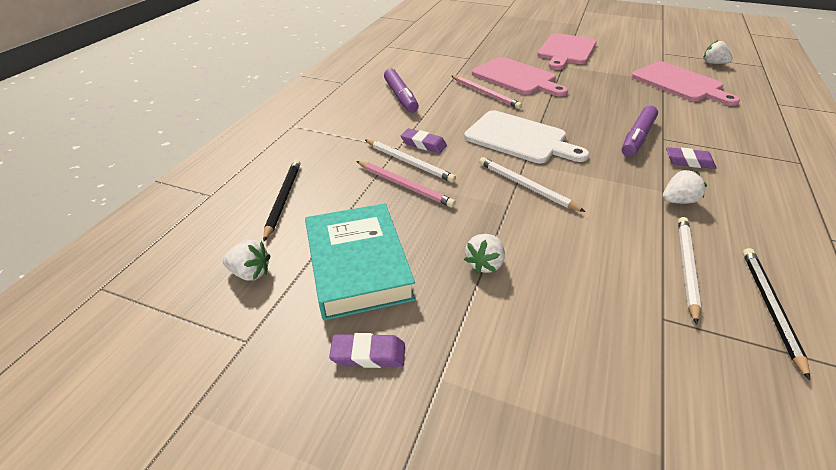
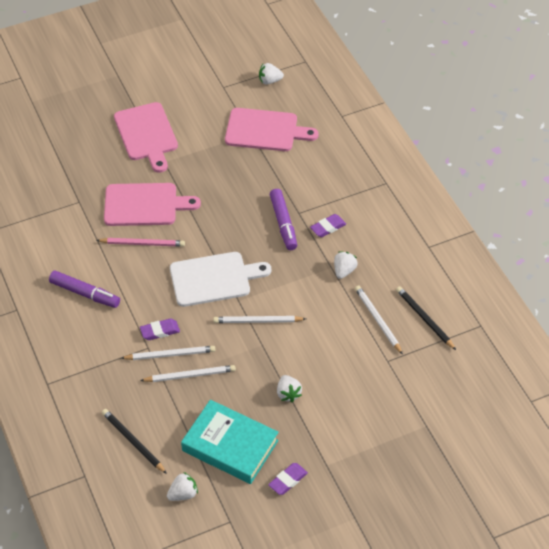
camera: 45 degrees left, 10 degrees up
pink pencil [356,161,456,208] -> white pencil [140,365,236,382]

